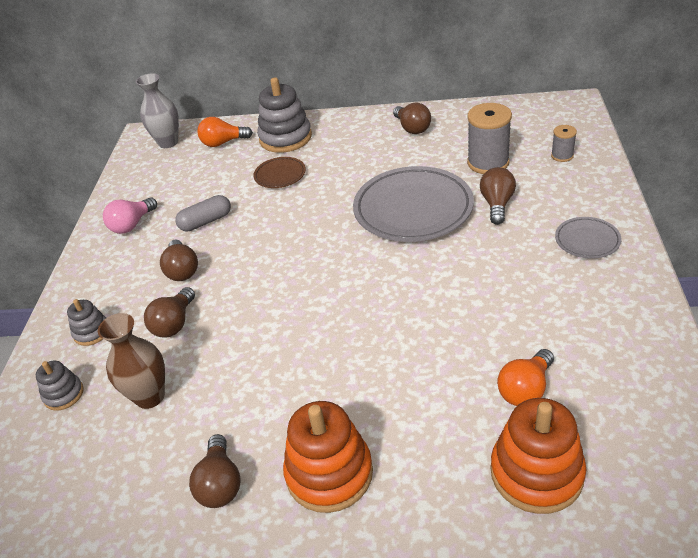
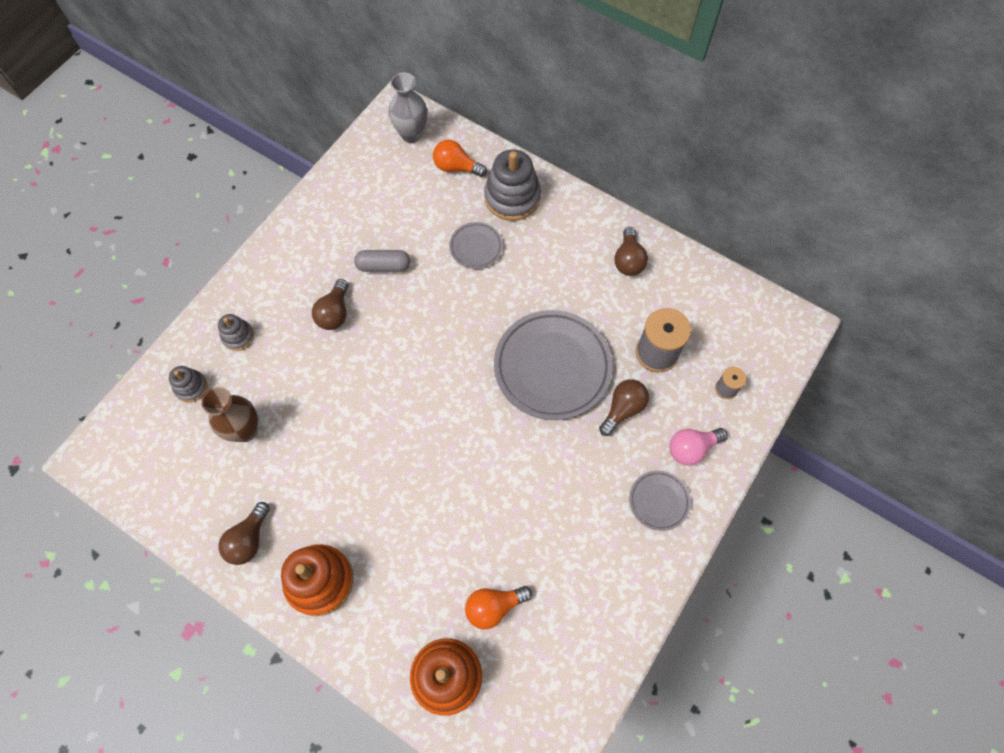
camera: 25 degrees right, 25 degrees up
pink light bulb [103,197,157,234] -> pink light bulb moved to [670,428,728,465]
brown light bulb [144,287,195,338] -> none
brown plate [253,157,306,188] -> grey plate [449,222,503,269]

